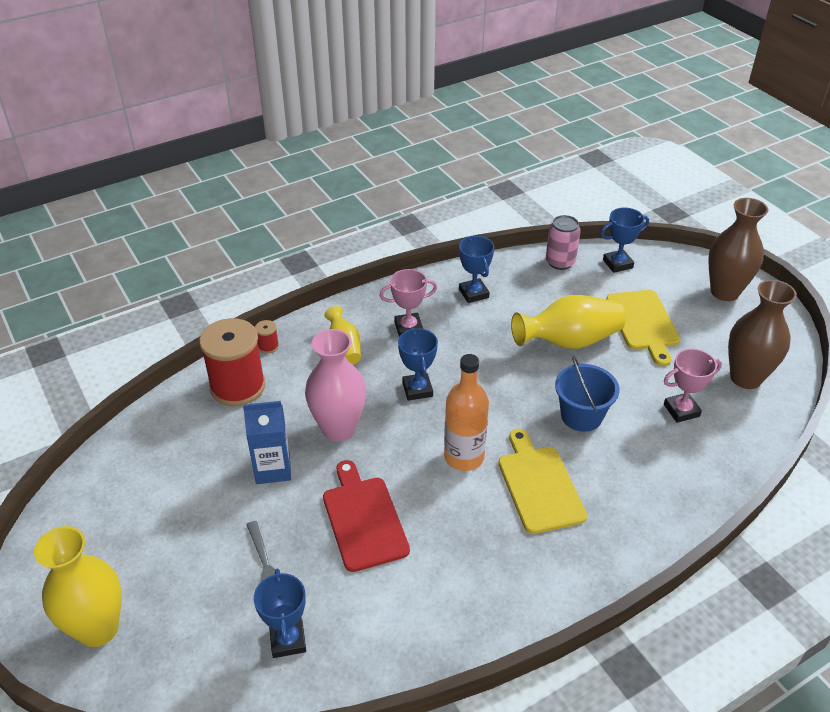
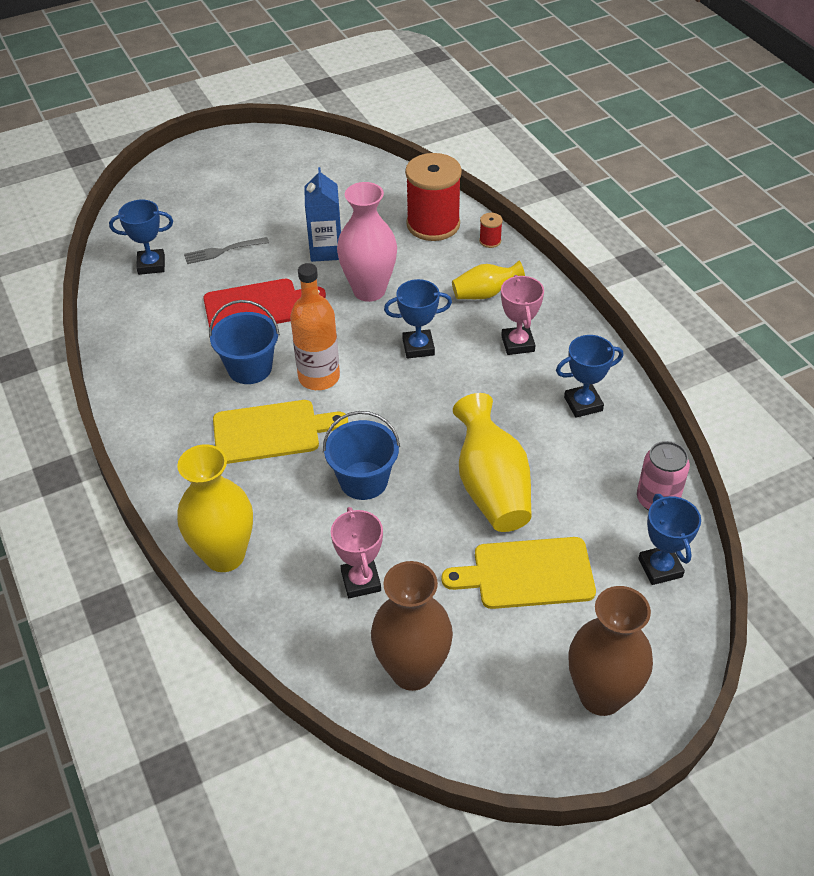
camera: 95 degrees right, 5 degrees up
yellow vase [34,526,122,647] -> yellow vase moved to [177,444,253,572]
none -> blue bucket [209,300,280,384]

